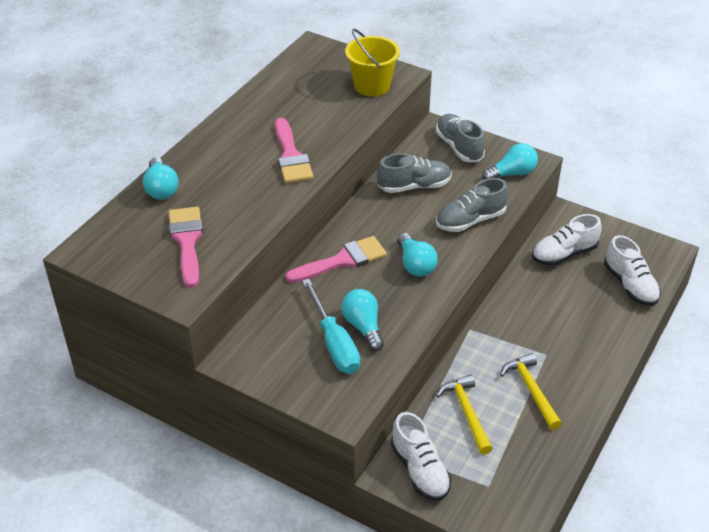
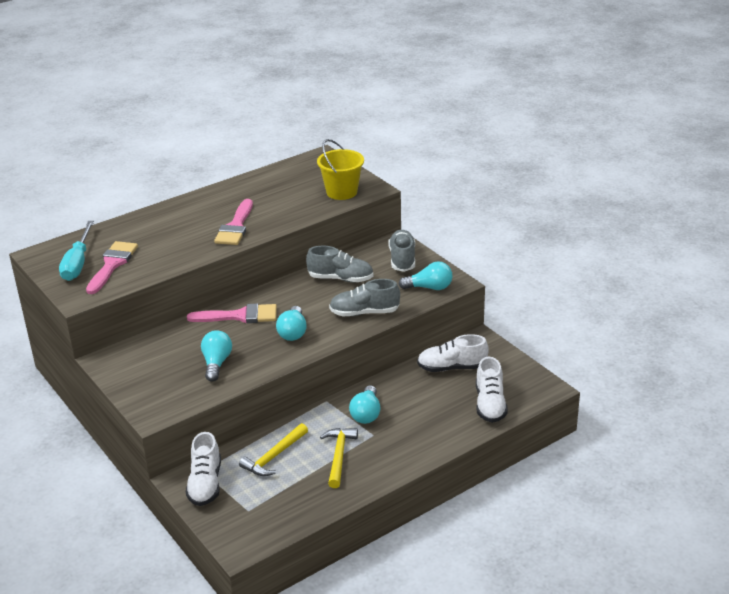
camera: 25 degrees right, 10 degrees down
turquoise light bulb [143,157,179,200] -> turquoise light bulb moved to [349,385,381,424]
turquoise screwdriver [302,279,360,374] -> turquoise screwdriver moved to [59,221,94,281]
yellow hammer [436,375,493,454] -> yellow hammer turned 150 degrees counterclockwise [239,423,308,476]

